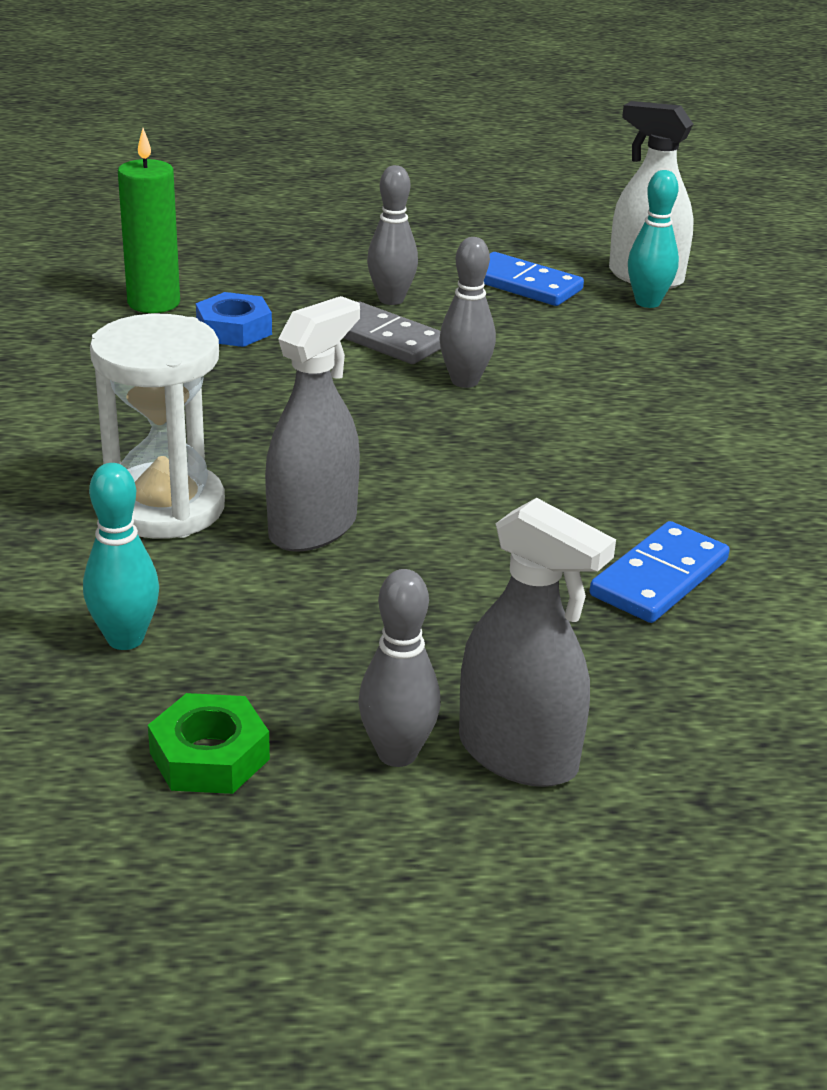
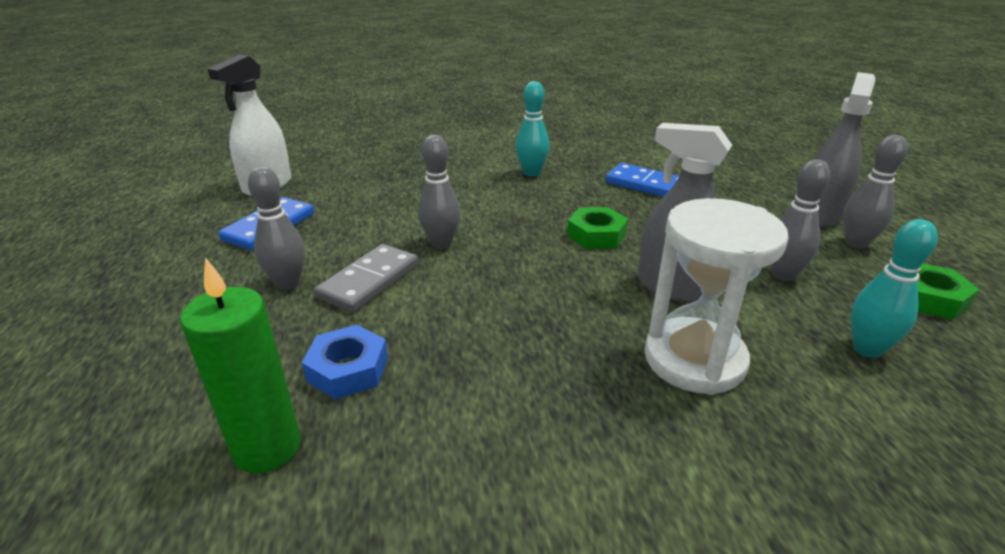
camera: 95 degrees left, 0 degrees up
turquoise bowling pin [628,170,679,308] -> turquoise bowling pin moved to [516,81,550,176]
none -> green nut [567,207,628,249]
none -> grey bowling pin [771,159,831,281]

